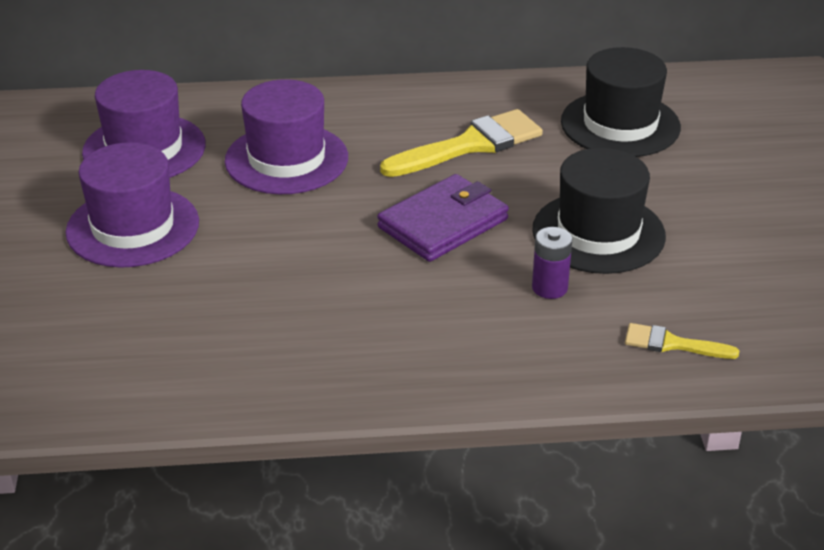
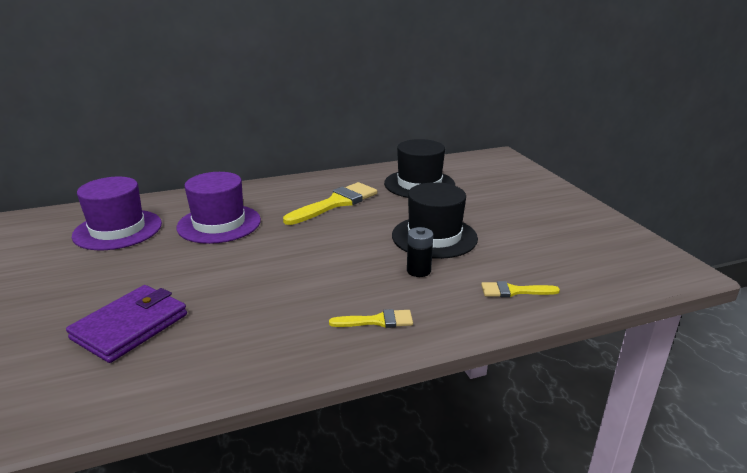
camera: 15 degrees left, 10 degrees down
purple hat [65,142,199,268] -> none
purple wallet [377,174,509,262] -> purple wallet moved to [66,285,187,363]
purple battery [532,227,572,299] -> black battery [407,227,433,277]
none -> yellow brush [329,309,413,328]

